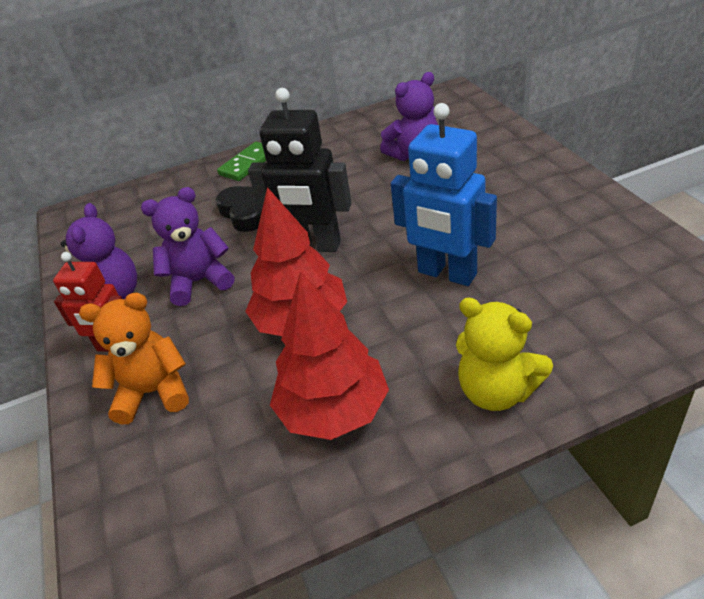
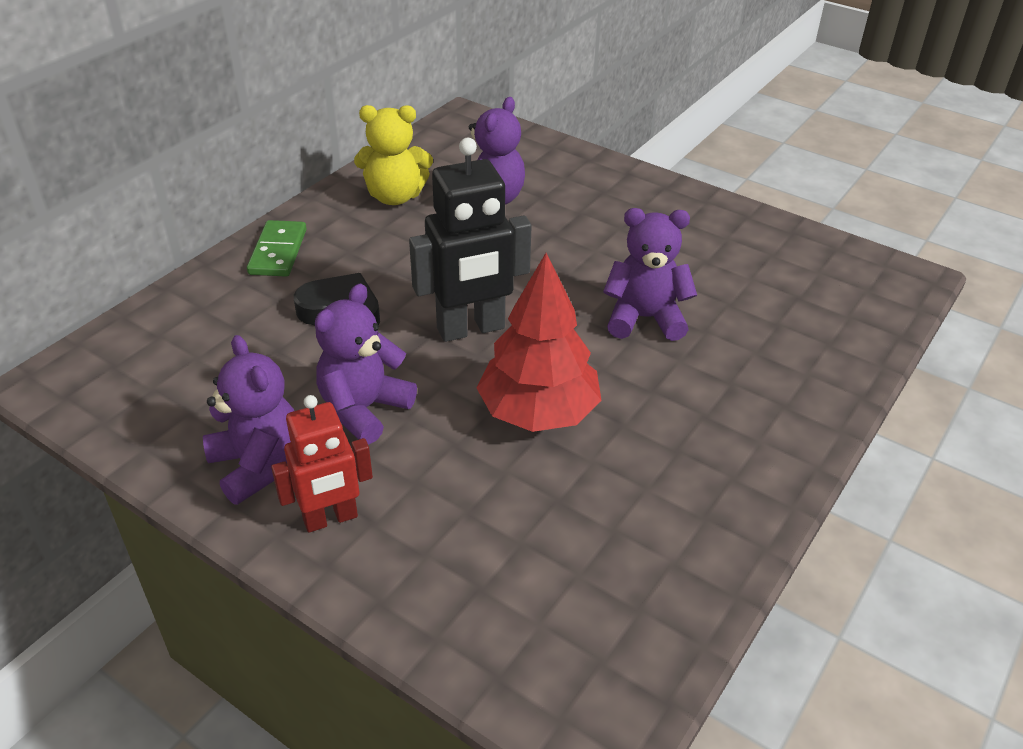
camera: 40 degrees left, 0 degrees up
orange teddy bear [79,292,189,424] -> none
red tree [270,271,389,440] -> none
blue robot [391,103,497,286] -> purple teddy bear [603,208,697,341]
yellow teddy bear [456,297,553,411] -> yellow teddy bear moved to [354,105,433,205]

